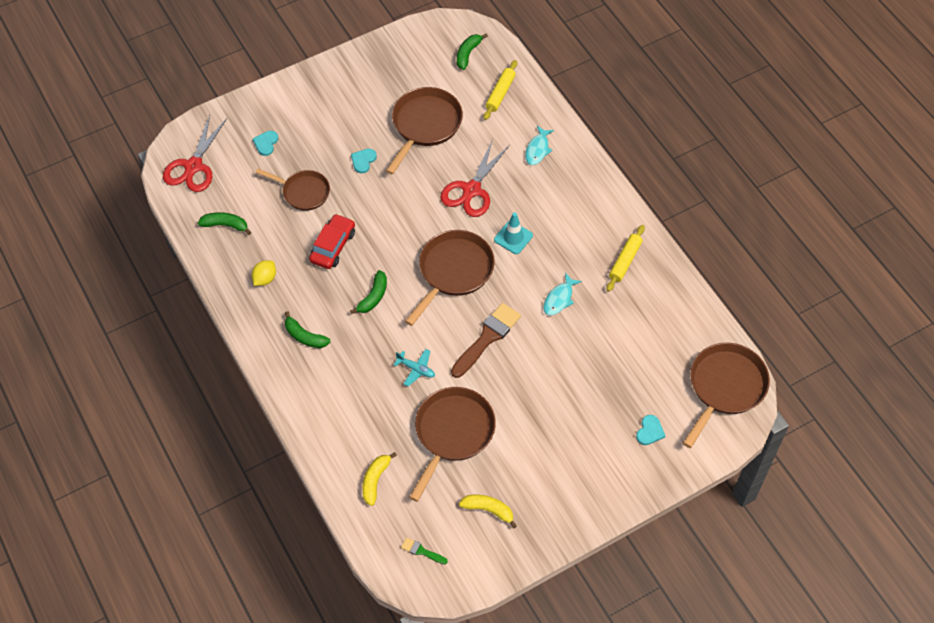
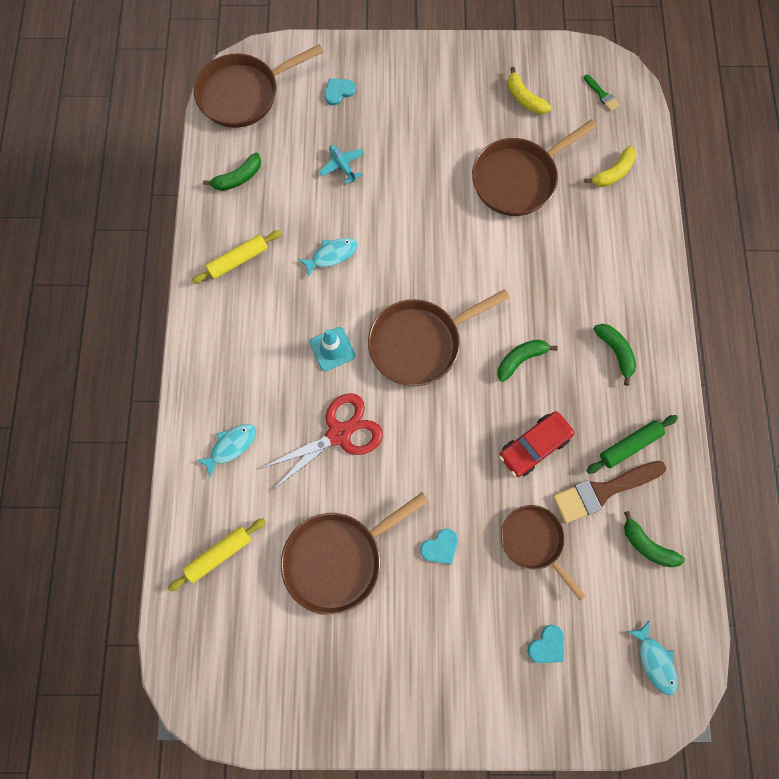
camera: 150 degrees left, 15 degrees up
red scissors [163,115,227,192] -> turquoise fish [627,620,678,695]
yellow lemon [252,260,276,286] -> green rolling pin [586,415,678,474]
turquoise plane [394,349,435,387] -> turquoise plane moved to [319,145,364,185]
brown brush [451,303,521,378] -> brown brush moved to [553,461,666,523]
green banana [457,33,488,70] -> green banana moved to [203,153,261,191]

